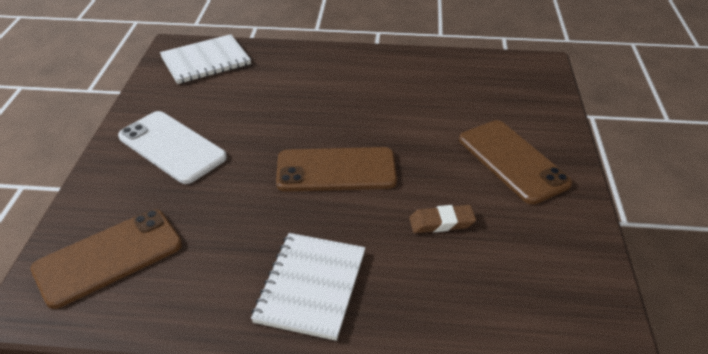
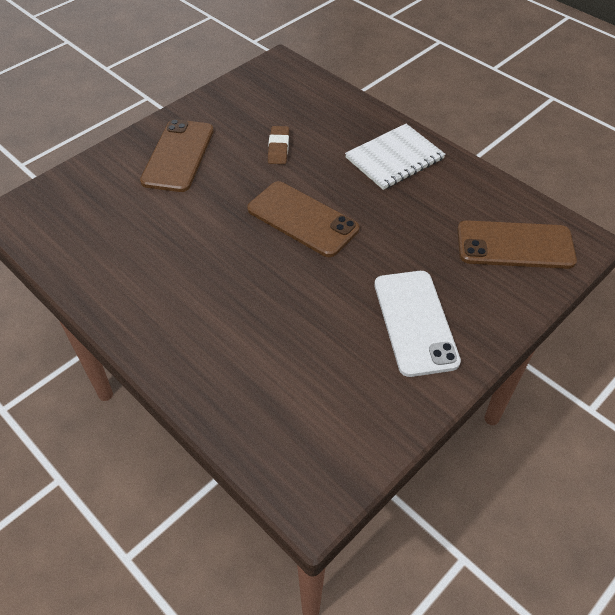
camera: 140 degrees left, 10 degrees up
white notebook [160,34,251,84] -> none
brown eraser [409,205,476,233] -> brown eraser turned 60 degrees clockwise [268,126,289,164]

